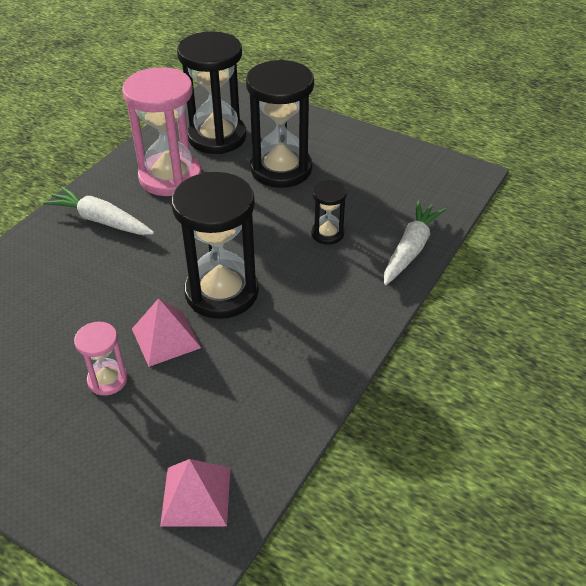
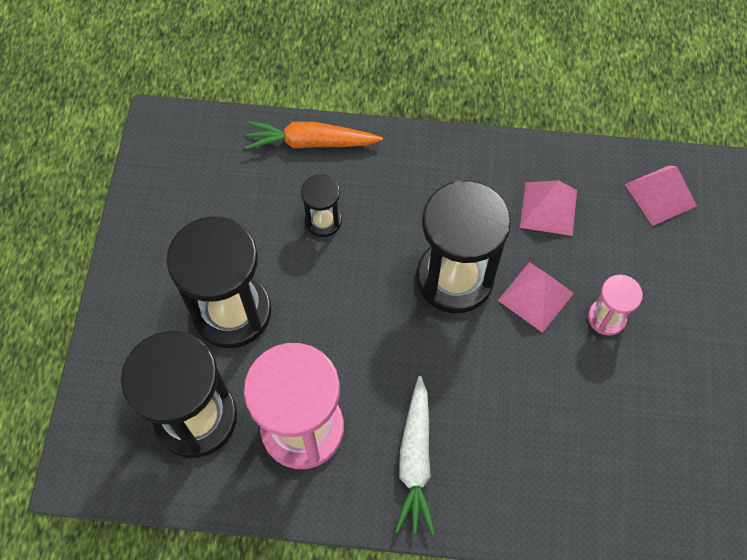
camera: 115 degrees left, 20 degrees up
white carrot [384,201,446,285] -> orange carrot [245,121,383,149]
none -> pink pyramid [520,180,577,236]

